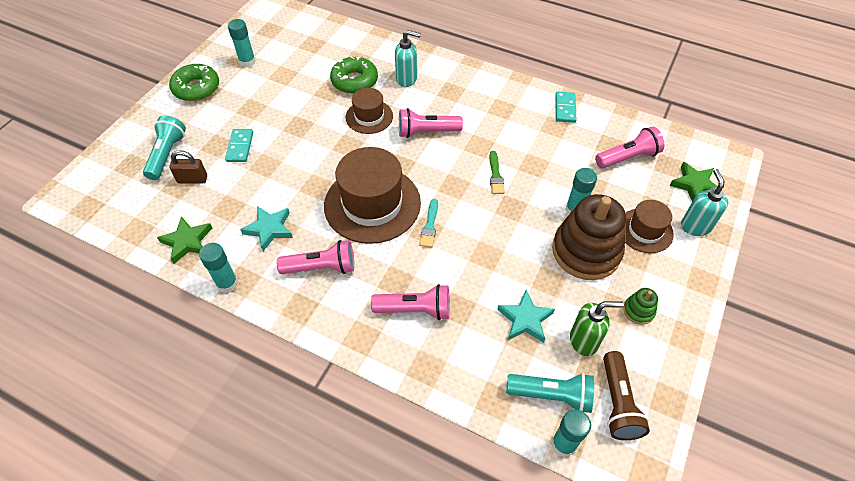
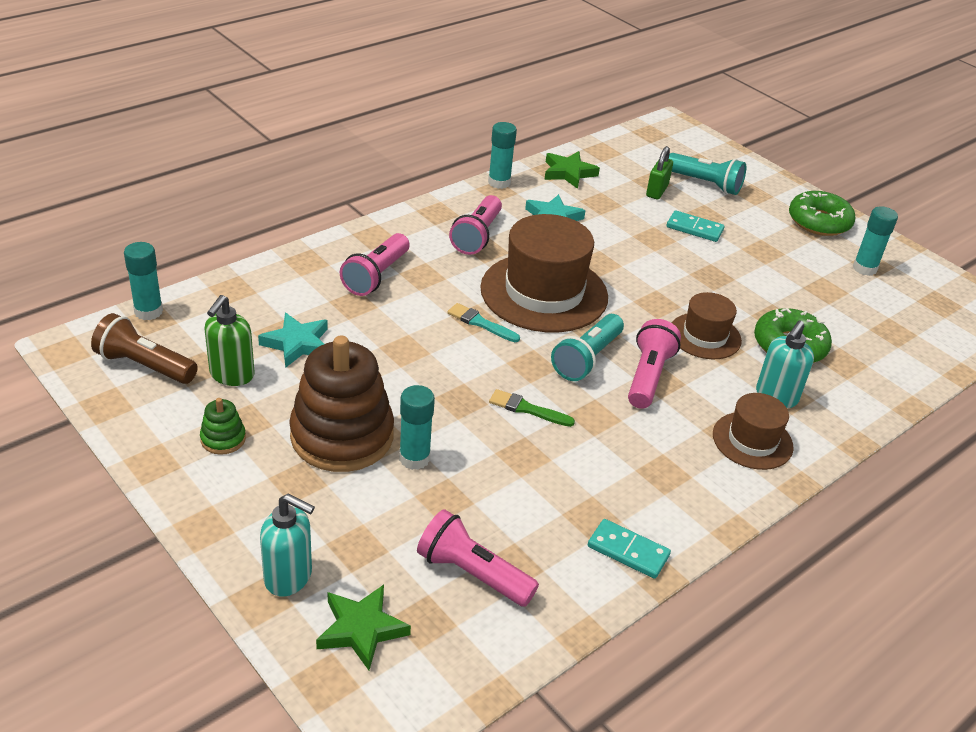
camera: 110 degrees right, 15 degrees down
brown padlock [169,150,207,183] -> green padlock [646,146,673,199]
turquoise flashlight [506,373,594,413] -> turquoise flashlight moved to [551,314,624,381]
pink flashlight [595,126,664,169] -> pink flashlight turned 120 degrees clockwise [417,509,539,607]
brown hat [625,200,674,253] -> brown hat moved to [713,393,794,470]

